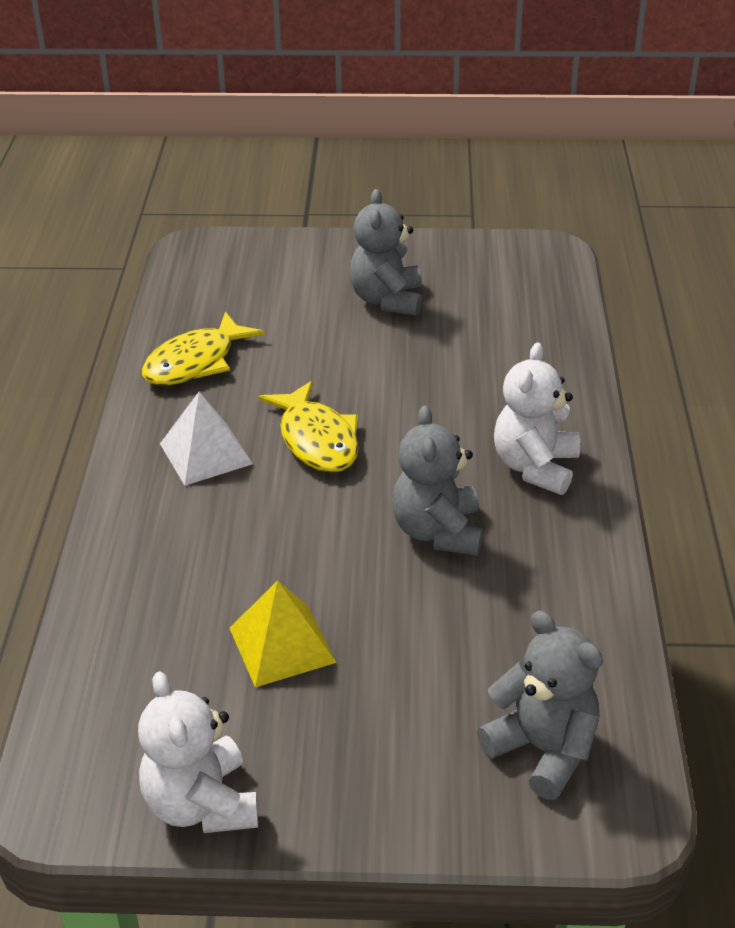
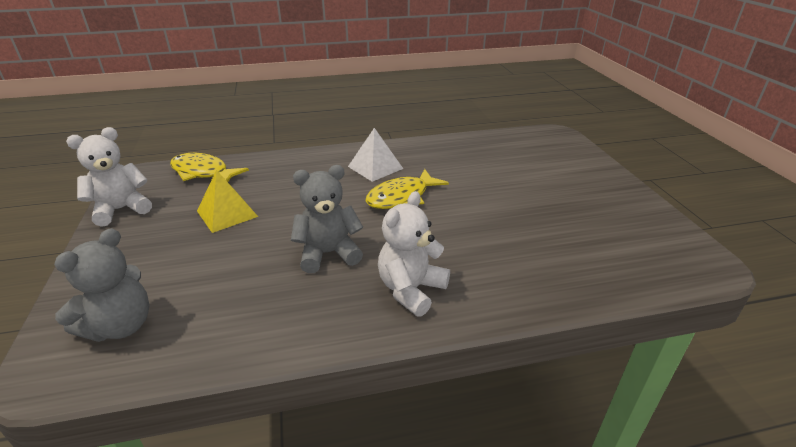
camera: 75 degrees right, 5 degrees down
yellow fish [142,311,264,385] -> yellow fish moved to [170,153,249,182]
grey teddy bear [349,189,422,316] -> none
white teddy bear [494,342,580,495] -> white teddy bear turned 60 degrees counterclockwise [378,191,450,317]

